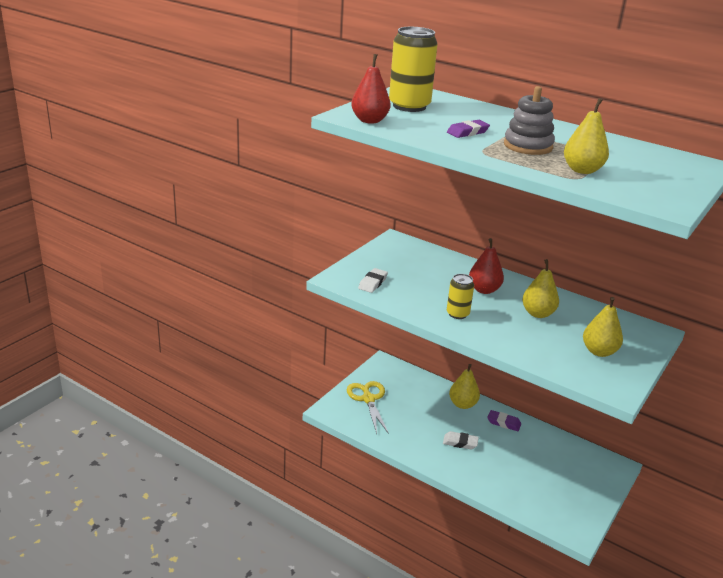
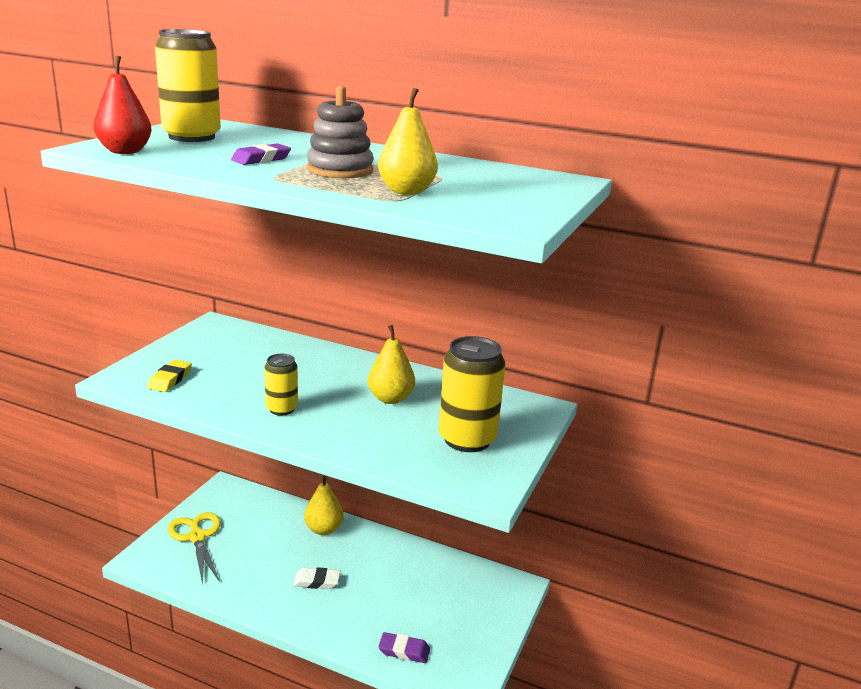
camera: 10 degrees left, 5 degrees down
white eraser [358,268,388,293] -> yellow eraser [147,360,192,392]
red pear [469,238,504,294] -> none
purple eraser [487,410,521,431] -> purple eraser moved to [378,632,430,663]
yellow pear [583,297,623,357] -> yellow can [439,336,505,452]

